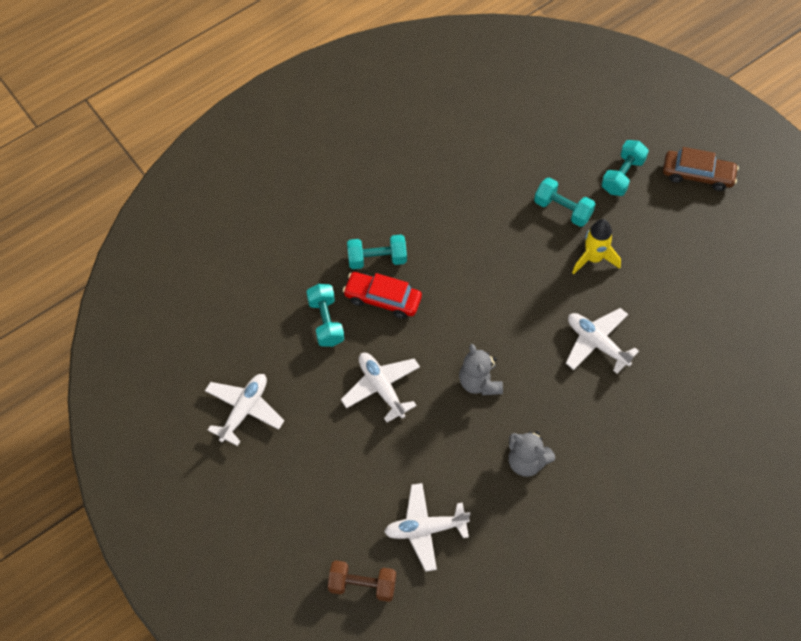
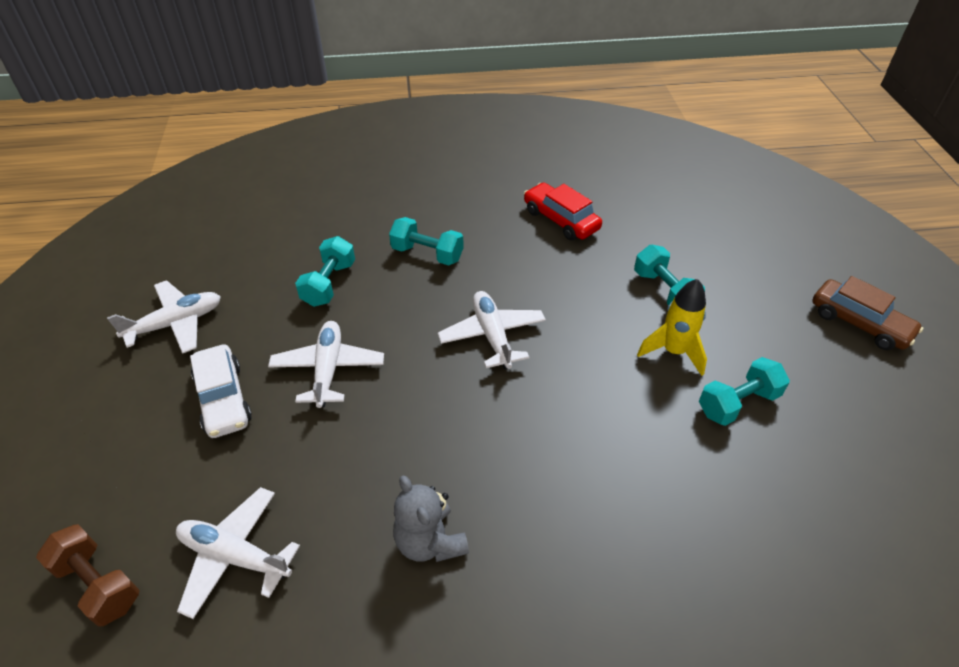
camera: 30 degrees right, 15 degrees down
red car [343,272,422,319] -> red car moved to [524,182,602,240]
grey teddy bear [459,344,503,395] -> none
white plane [566,308,639,374] -> white plane moved to [438,291,546,369]
turquoise dumbbell [601,140,649,196] -> turquoise dumbbell moved to [699,357,790,426]
none -> white car [190,344,252,438]

